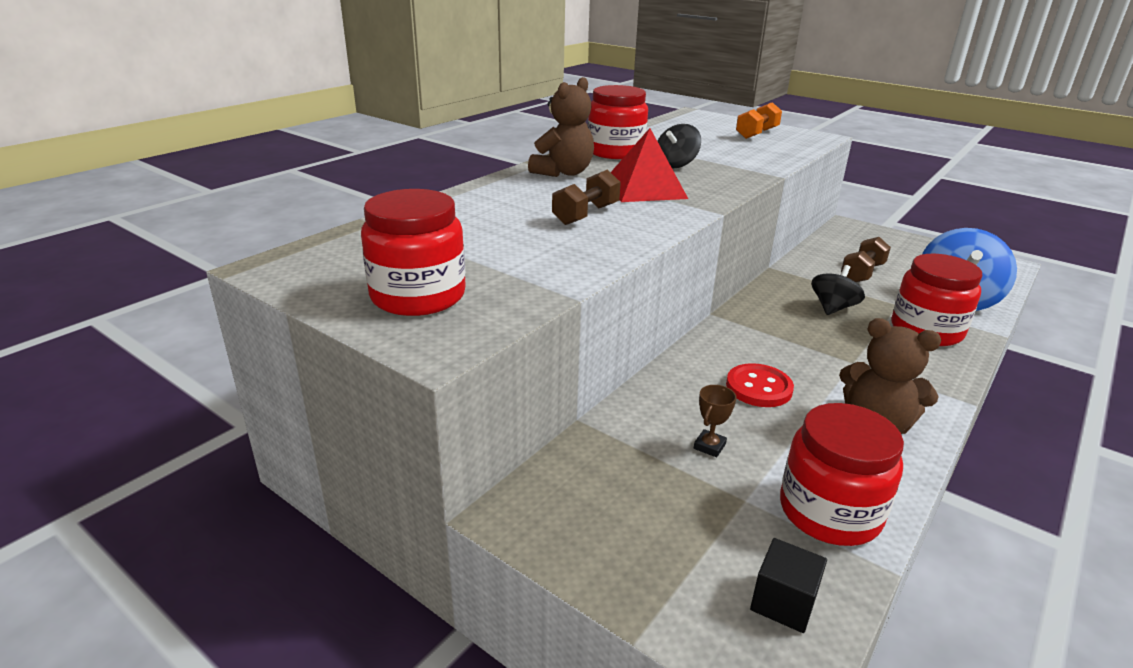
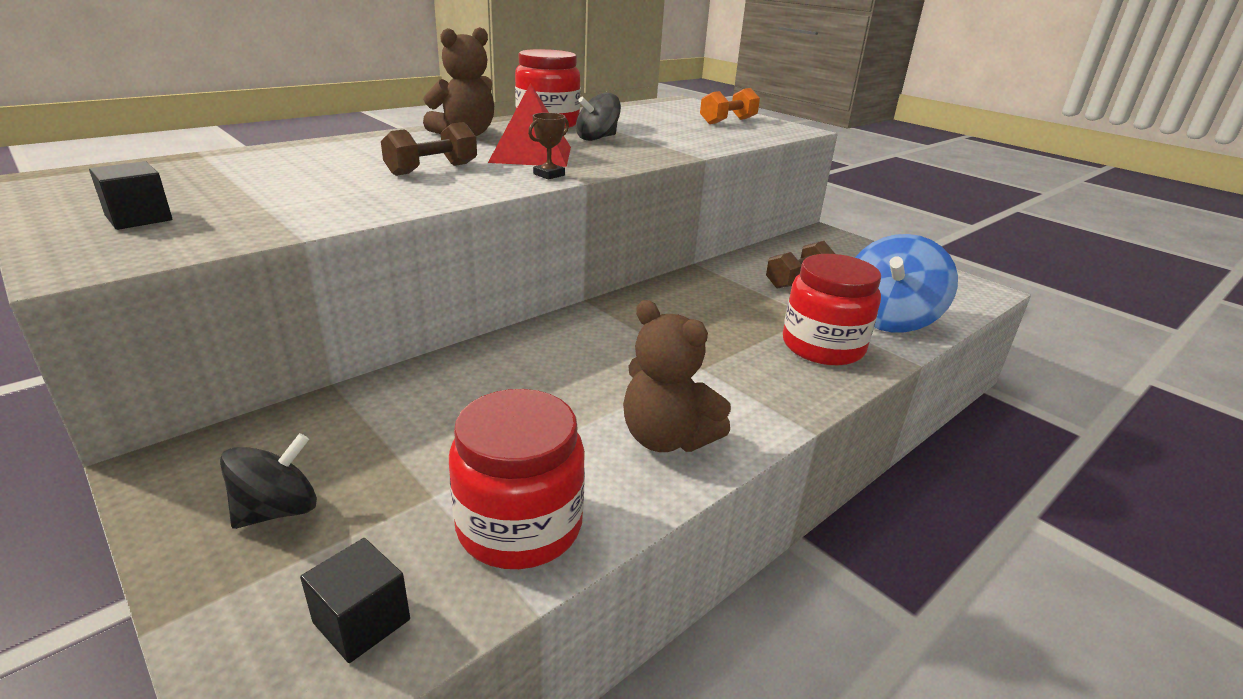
camera: 10 degrees right, 0 degrees up
red jar [361,189,466,316] -> black cube [89,161,172,230]
brown trophy [694,385,736,457] -> brown trophy moved to [528,113,569,179]
red button [726,363,794,407] -> none
black spinning top [812,265,865,315] -> black spinning top moved to [220,433,317,529]

